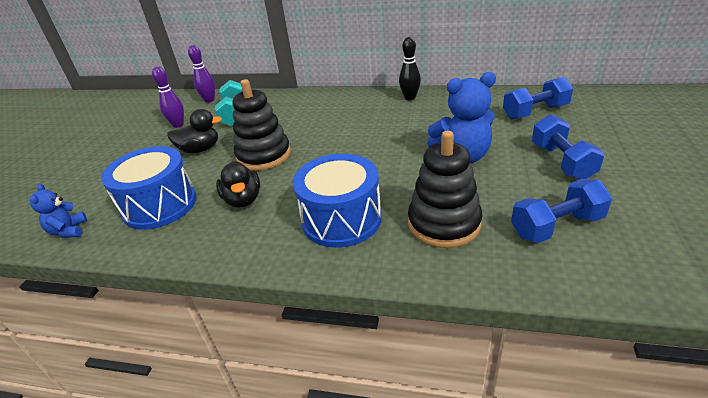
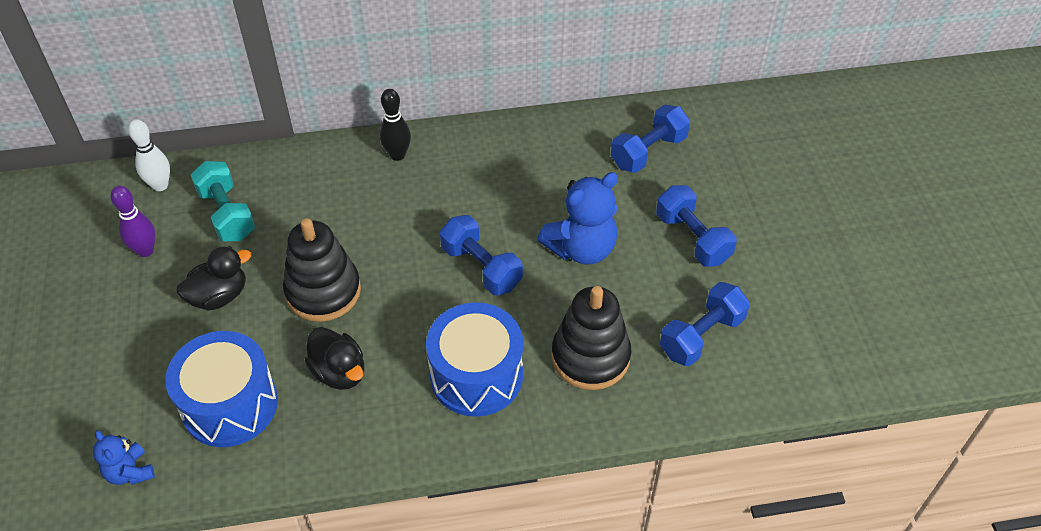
camera: 25 degrees left, 15 degrees up
purple bowling pin [188,45,215,103] -> white bowling pin [128,119,170,191]
black bowling pin [399,37,421,100] -> black bowling pin moved to [379,89,411,161]
none -> blue dumbbell [440,215,523,295]

